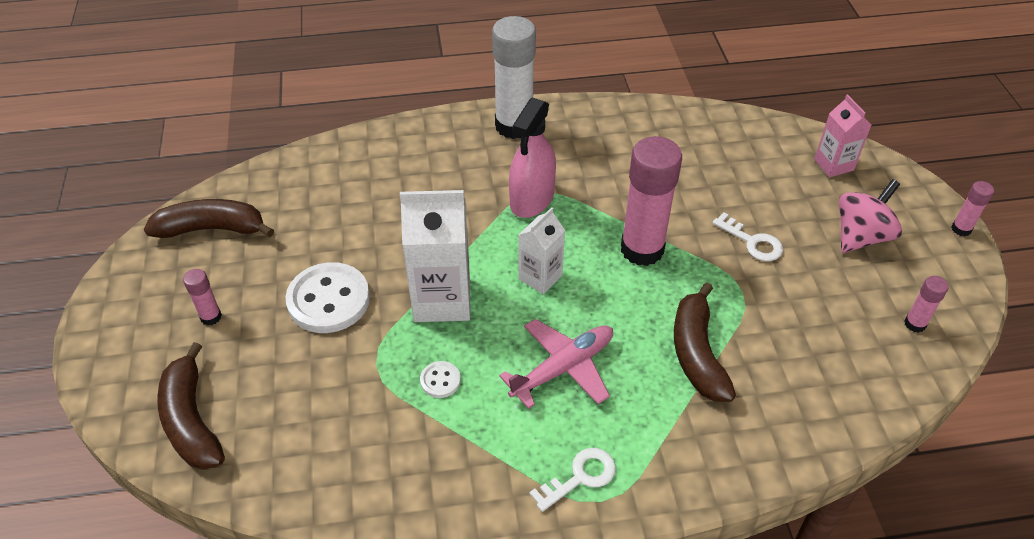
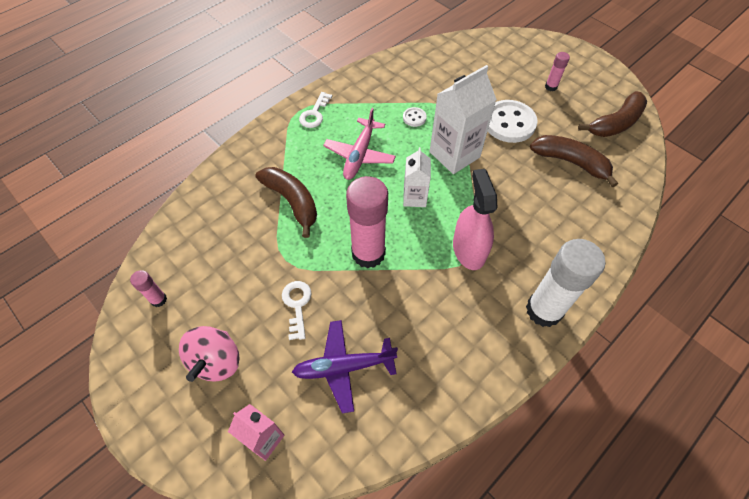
camera: 145 degrees right, 10 degrees up
brown banana [157,342,225,470] -> brown banana moved to [530,135,618,187]
white key [713,212,783,261] -> white key turned 75 degrees clockwise [282,281,311,340]
pink glue stick [951,181,994,236] -> none
none -> purple plane [292,320,398,414]

